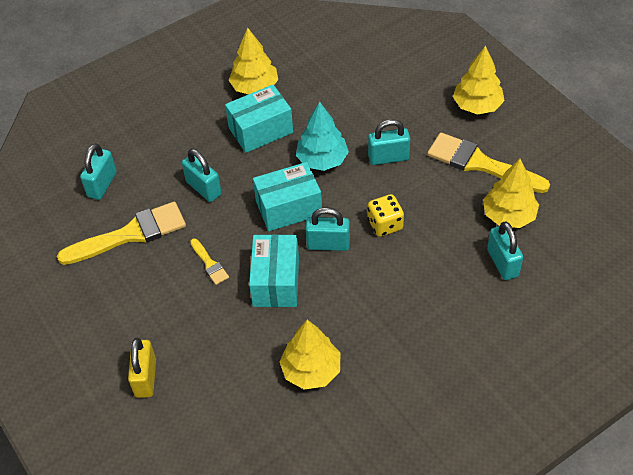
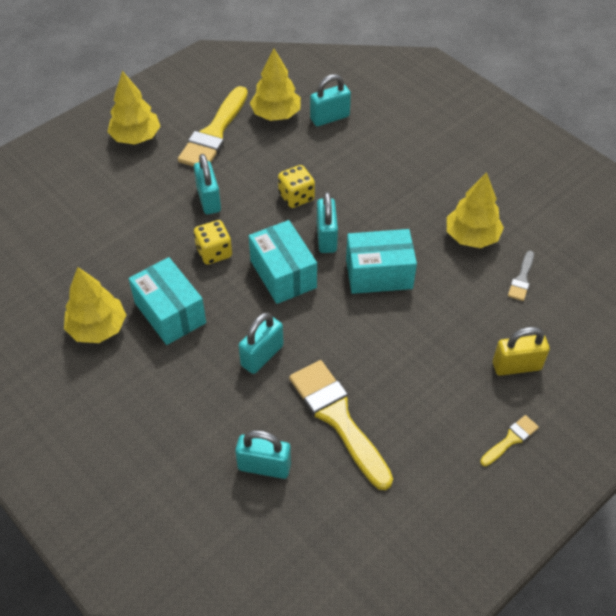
camera: 100 degrees left, 0 degrees up
yellow brush [190,238,229,285] -> yellow brush moved to [480,415,539,466]
turquoise tree [296,102,349,171] -> yellow dice [194,220,232,265]
none -> grey brush [508,251,534,301]

